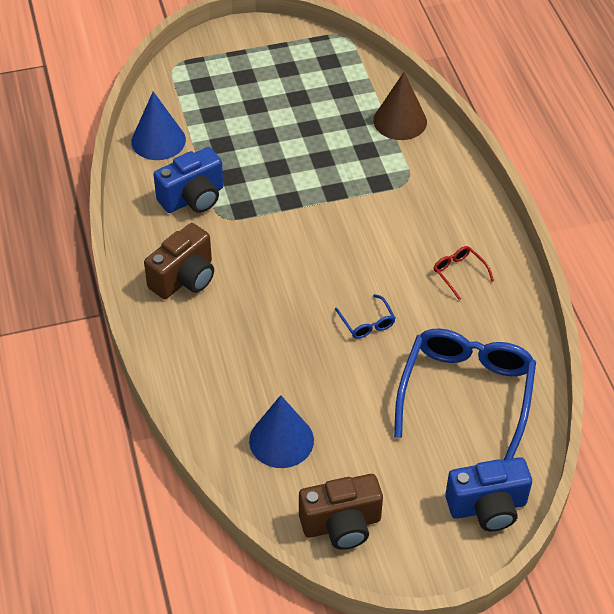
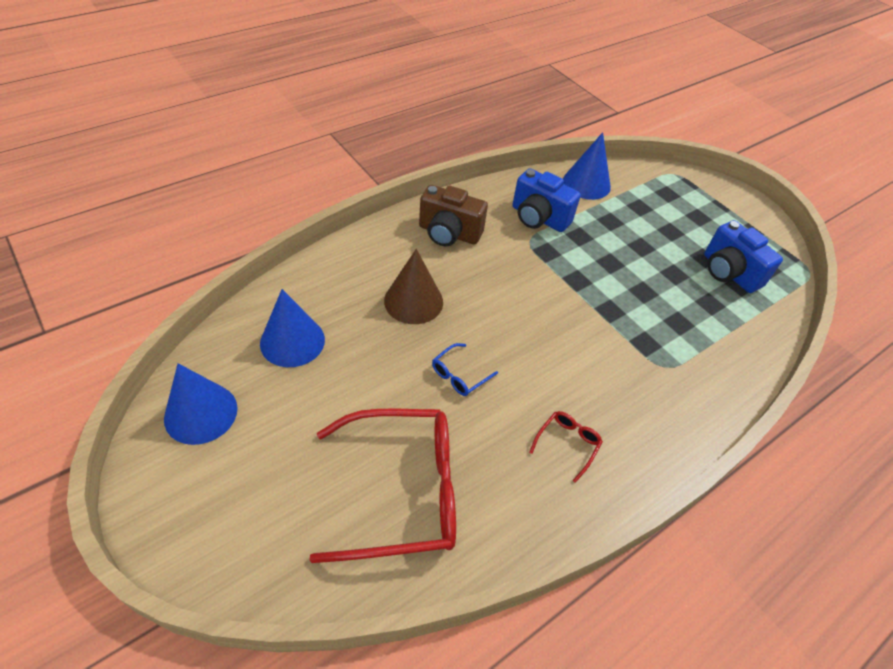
camera: 65 degrees right, 0 degrees up
brown camera [299,474,383,550] -> blue cone [164,363,238,445]
brown cone [373,72,427,140] -> brown cone moved to [384,249,443,324]
blue glasses [394,328,536,460] -> red glasses [309,409,456,563]
blue camera [445,457,532,531] -> blue camera moved to [704,220,783,293]

